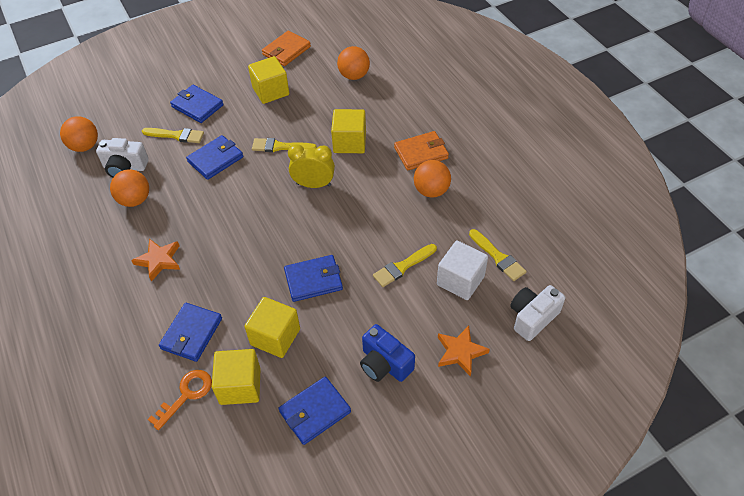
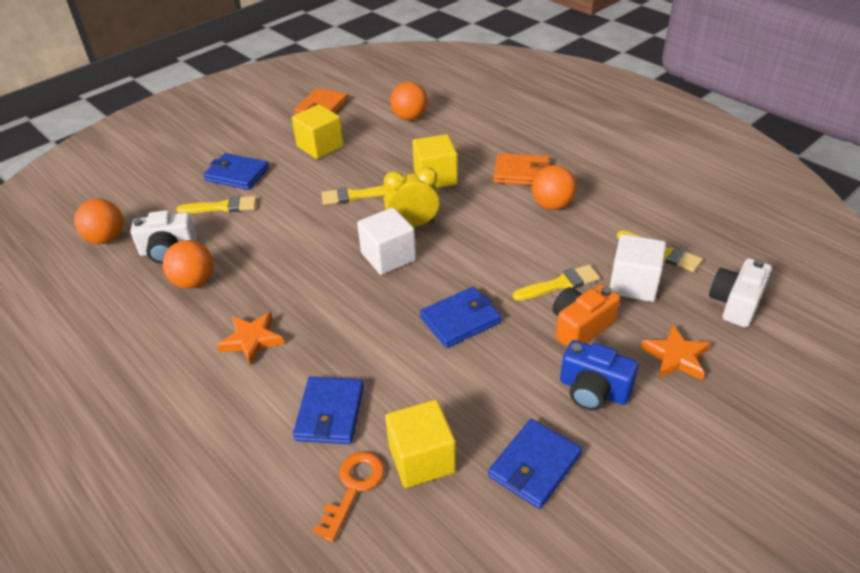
camera: 15 degrees left, 10 degrees down
blue wallet [186,135,243,180] -> none
yellow cube [244,297,300,358] -> none
yellow brush [373,244,437,287] -> yellow brush turned 150 degrees counterclockwise [513,265,600,301]
orange wallet [394,131,449,170] -> orange wallet turned 45 degrees clockwise [493,153,550,185]
none -> white cube [357,208,416,275]
none -> orange camera [553,284,620,347]

